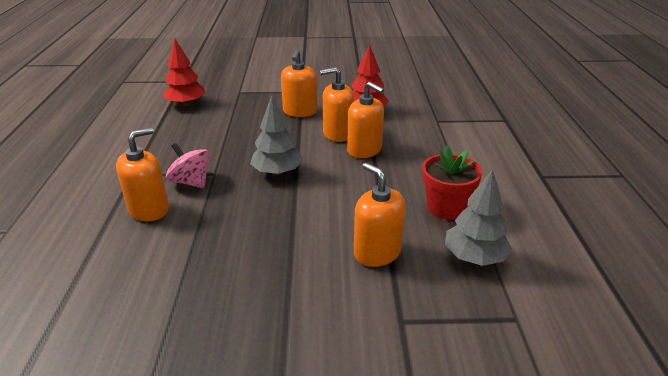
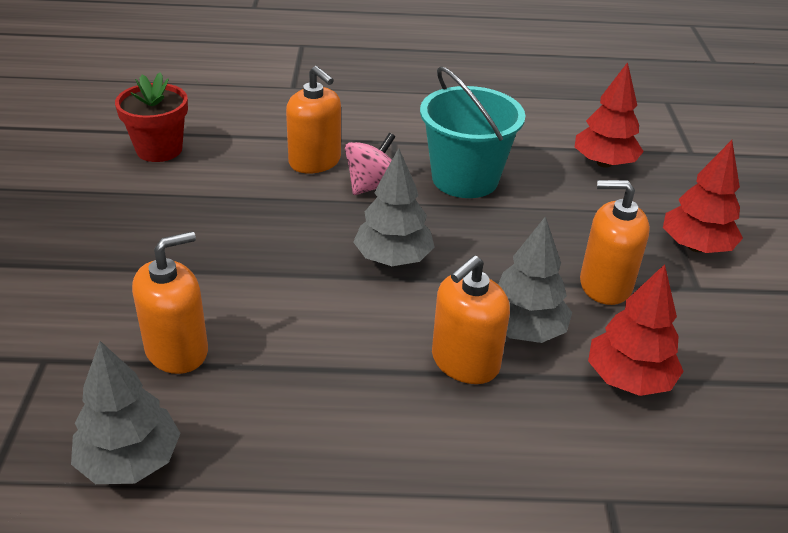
camera: 90 degrees right, 5 degrees up
orange soap dispenser [320,67,354,142] -> grey tree [498,216,572,343]
red flower pot [422,146,482,220] -> red flower pot moved to [115,72,188,162]
none -> turquoise bucket [420,66,525,198]
none -> red tree [663,140,743,253]

